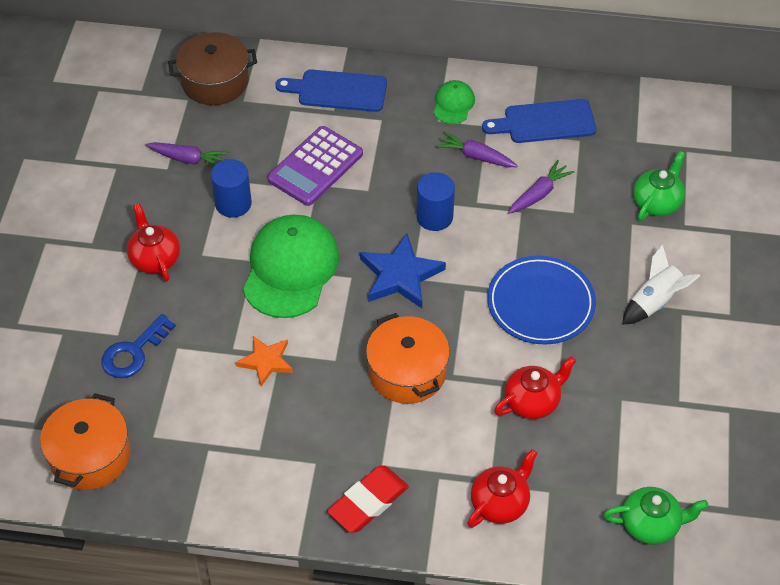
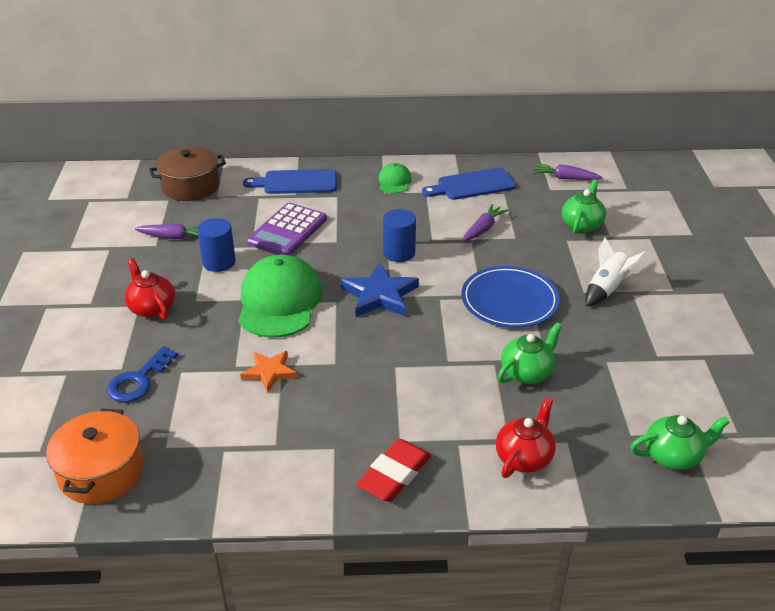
camera: 10 degrees left, 15 degrees down
orange pot [366,313,450,404] -> none
purple carrot [436,131,517,167] -> purple carrot moved to [533,164,603,180]
red teapot [494,356,576,419] -> green teapot [498,323,562,384]

